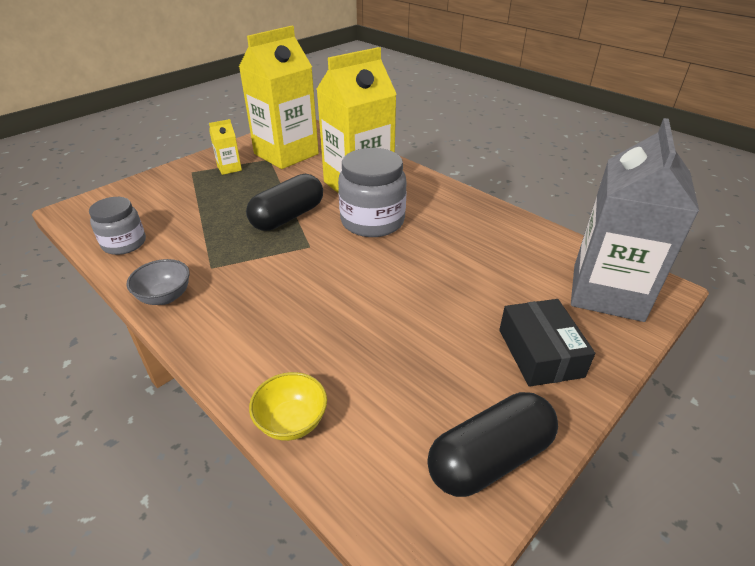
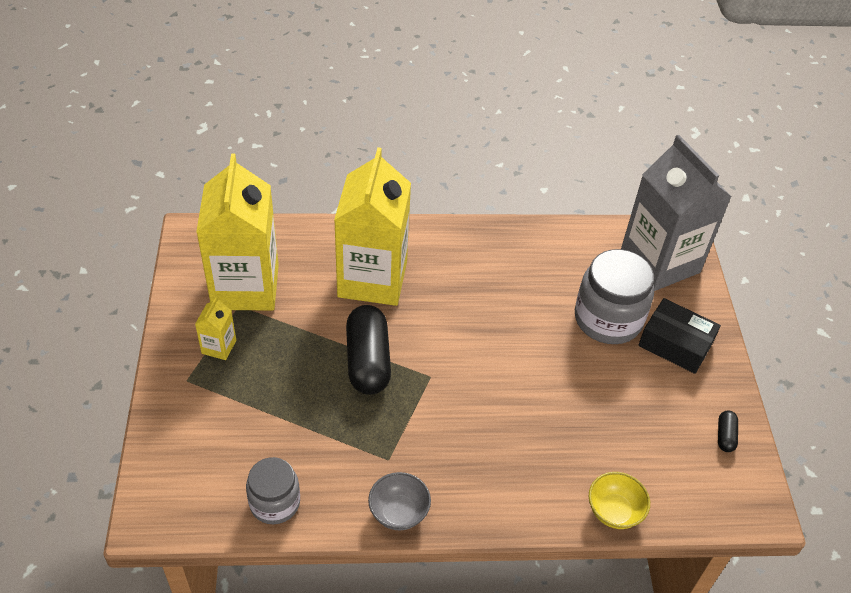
camera: 50 degrees left, 10 degrees up
grey jar [338,148,407,237] -> grey jar moved to [575,249,654,344]
black capsule [427,392,558,497] -> black capsule [718,410,738,452], size x0.44

